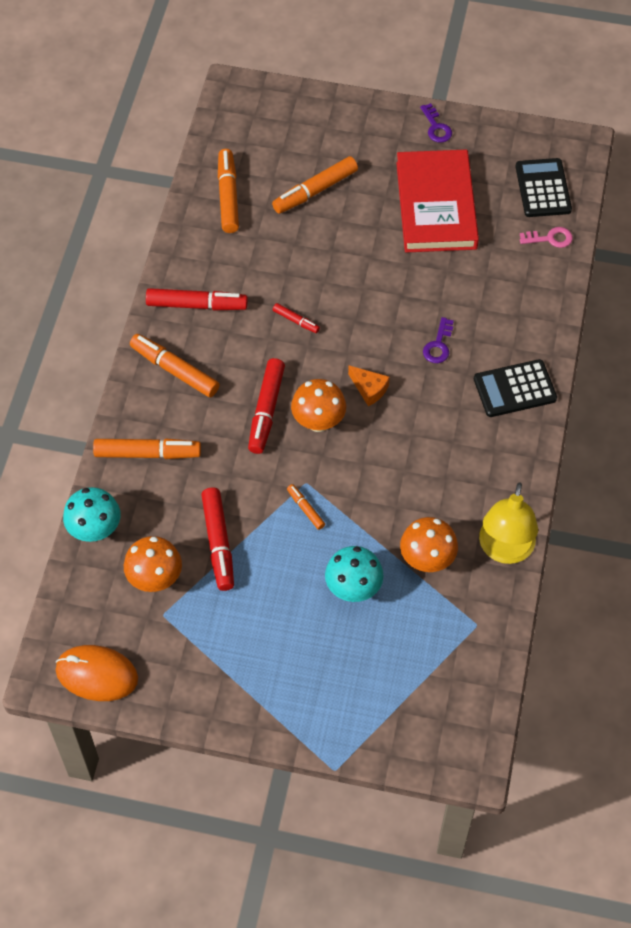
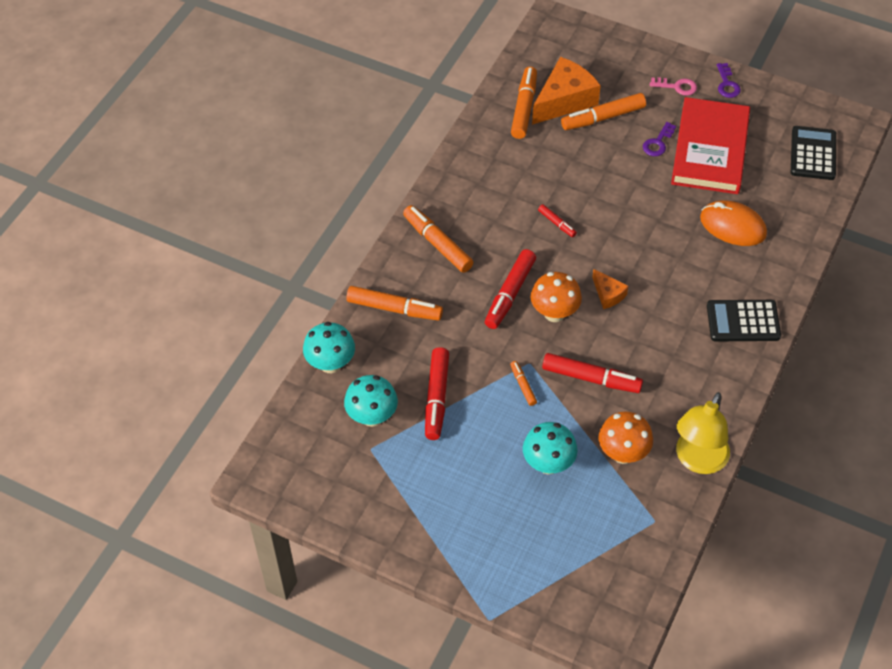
camera: 15 degrees right, 5 degrees down
orange mouse [56,645,138,701] -> orange mouse moved to [700,200,767,246]
orange mushroom [124,536,182,592] -> turquoise mushroom [344,375,398,427]
red marker [146,288,248,310] -> red marker moved to [542,353,643,393]
purple key [423,317,454,363] -> purple key moved to [643,122,676,156]
pink key [520,227,573,248] -> pink key moved to [650,77,697,96]
none -> orange cheese [532,57,601,125]

